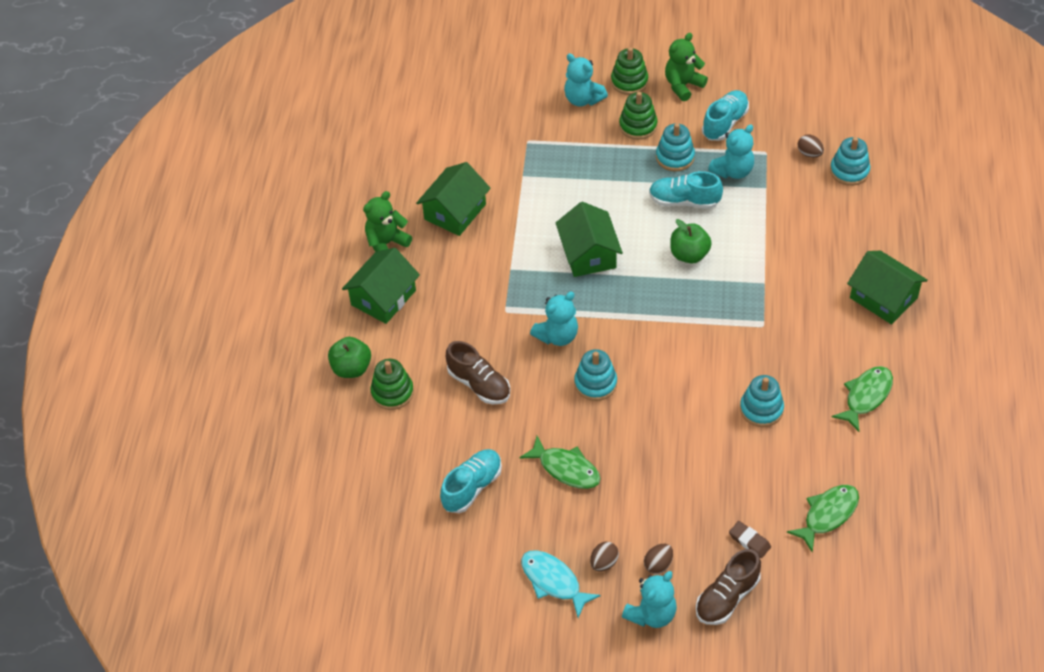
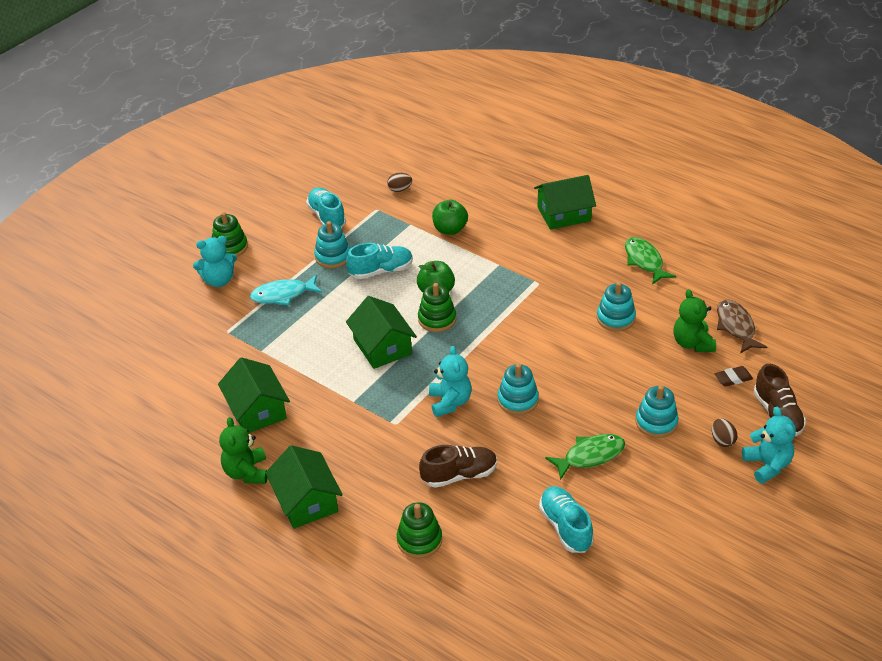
camera: 60 degrees left, 10 degrees down
green apple [328,337,371,378] -> green apple moved to [432,200,468,235]
turquoise fish [521,550,601,618] -> turquoise fish moved to [250,275,322,305]
green house [556,202,623,277] -> green house turned 45 degrees clockwise [346,296,417,369]
brown egg [590,542,619,571] -> none
green stacking toy [619,92,657,140] -> green stacking toy moved to [418,283,456,332]
turquoise shoe [649,171,723,209] -> turquoise shoe turned 150 degrees counterclockwise [346,243,413,279]
green teddy bear [665,33,708,101] -> green teddy bear moved to [673,289,716,352]
turquoise teddy bear [708,124,754,179] -> none
green fish [787,485,859,552] -> brown fish [717,300,767,354]
turquoise stacking toy [830,137,870,186] -> turquoise stacking toy moved to [636,386,679,438]

